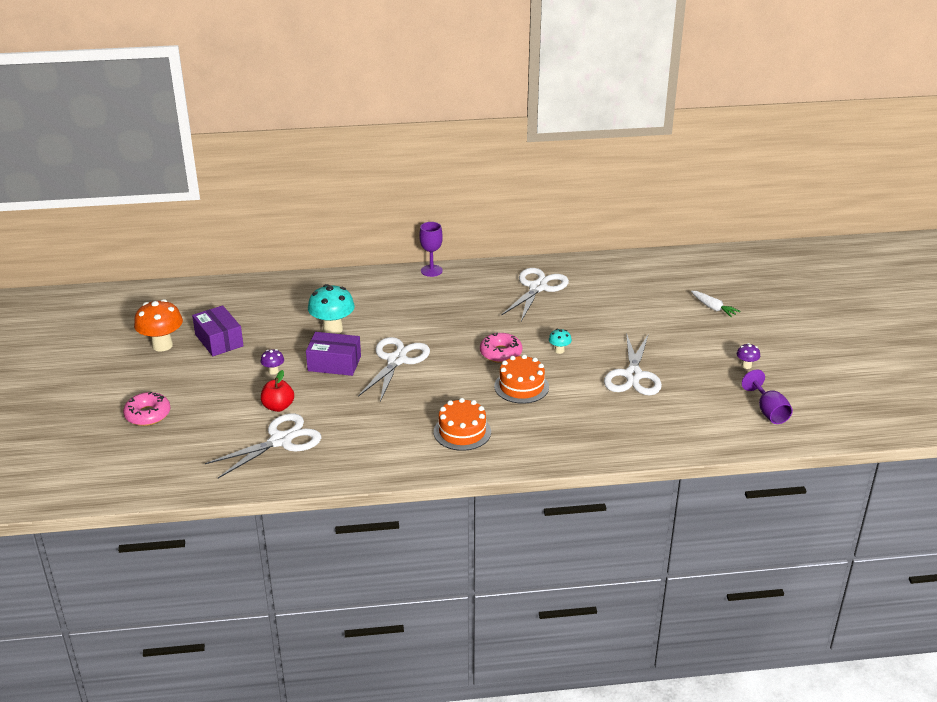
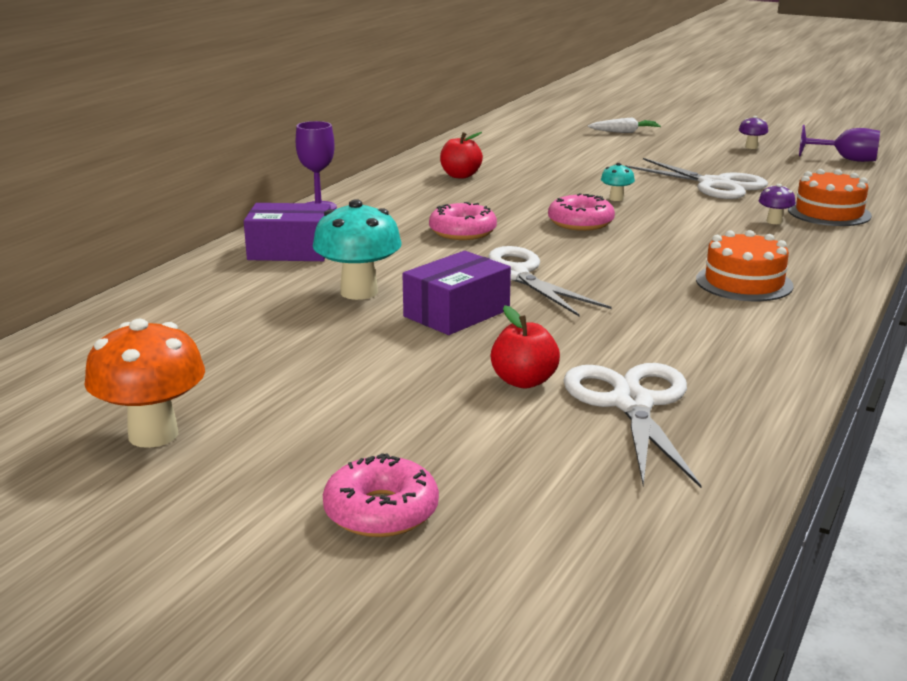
camera: 55 degrees left, 10 degrees down
purple box [192,305,244,356] -> purple box moved to [244,203,331,261]
purple mushroom [260,349,284,375] -> purple mushroom moved to [758,184,796,224]
orange cake [494,354,549,404] -> orange cake moved to [788,169,872,226]
white scissors [501,268,569,321] -> red apple [440,132,483,179]
none -> pink donut [429,202,497,240]

